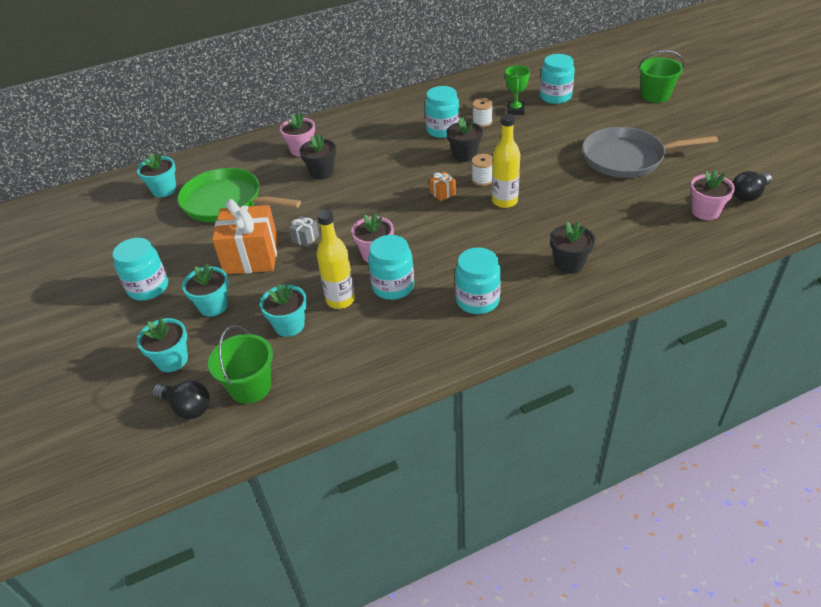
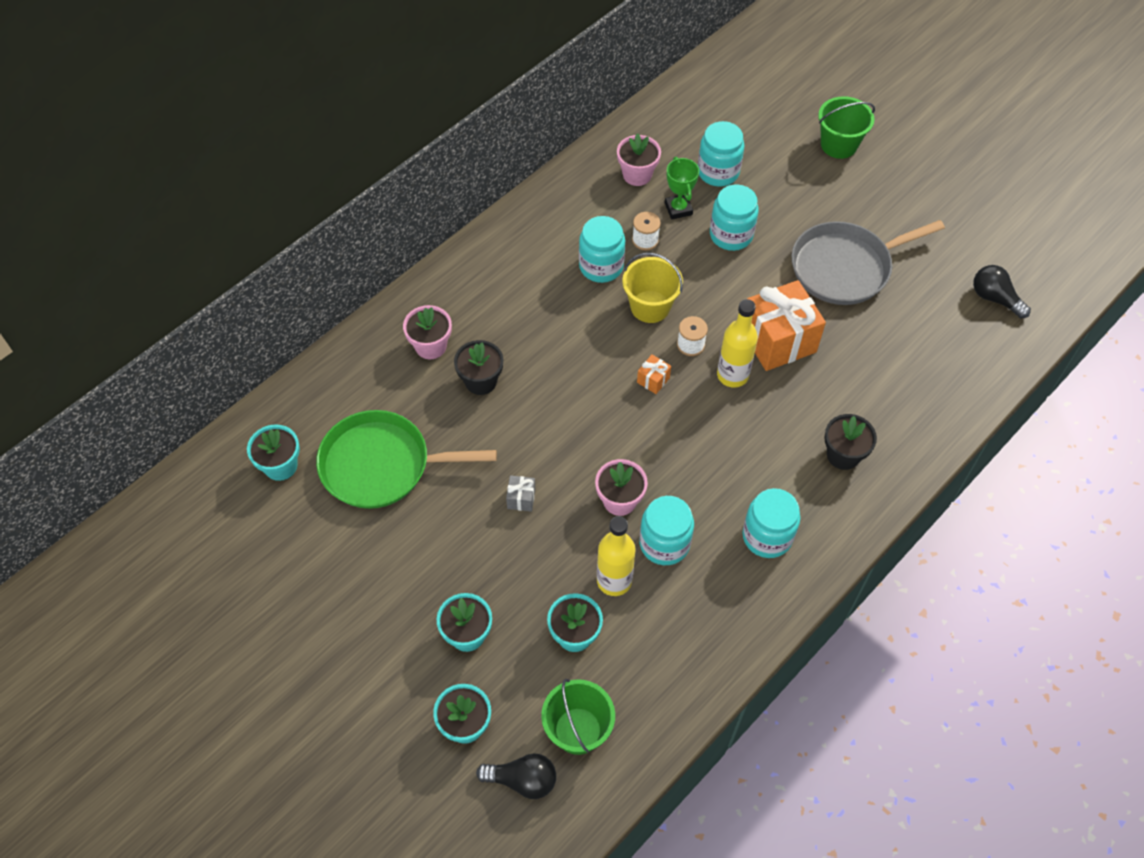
camera: 25 degrees left, 15 degrees up
turquoise jar [112,238,168,301] -> turquoise jar moved to [710,184,759,251]
orange gift [212,199,278,274] -> orange gift moved to [747,280,826,371]
black flower pot [446,117,483,162] -> yellow bucket [622,252,683,323]
pink flower pot [690,170,735,220] -> pink flower pot moved to [617,133,661,186]
black light bulb [732,171,772,202] -> black light bulb turned 105 degrees clockwise [973,265,1031,318]

